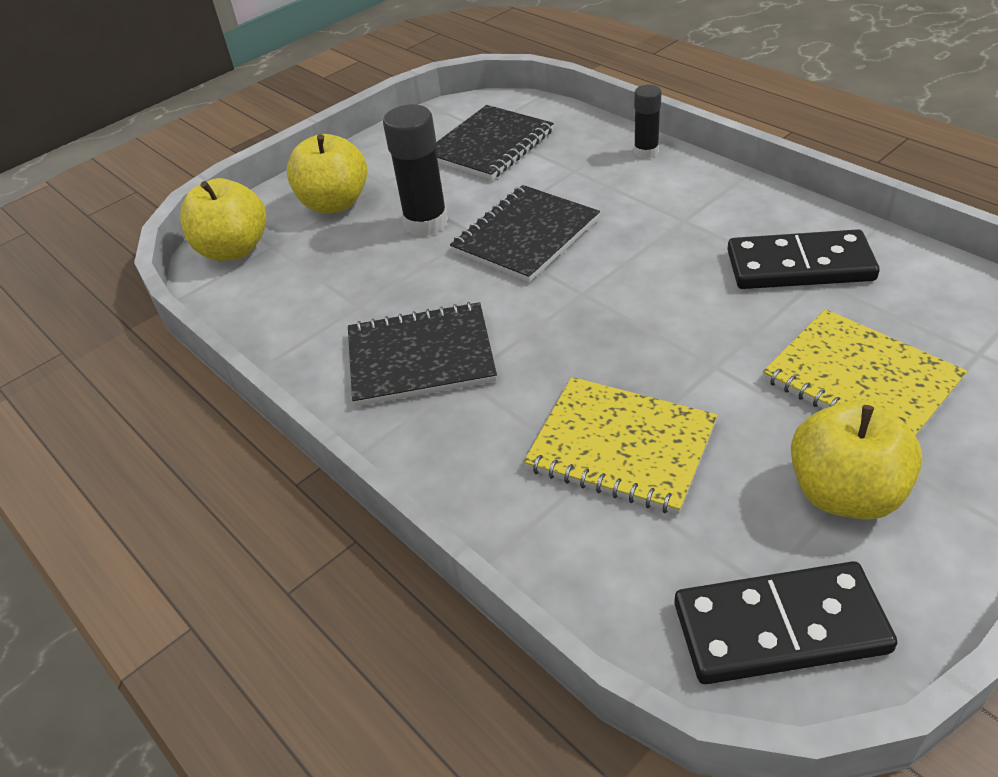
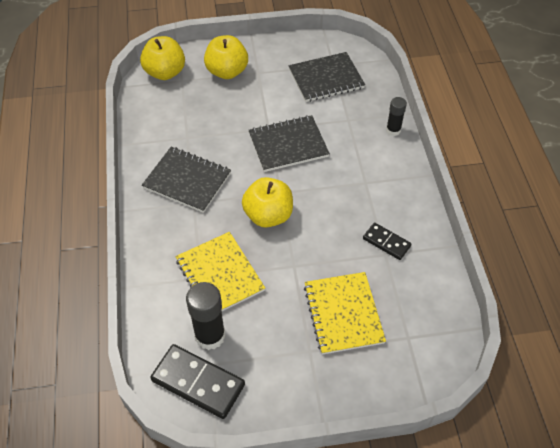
camera: 30 degrees right, 10 degrees up
black glue stick [383,104,448,236] -> black glue stick moved to [186,282,225,350]
black domino [727,229,880,289] -> black domino [363,223,411,260], size x0.58
yellow apple [791,400,923,520] -> yellow apple moved to [242,177,293,228]

